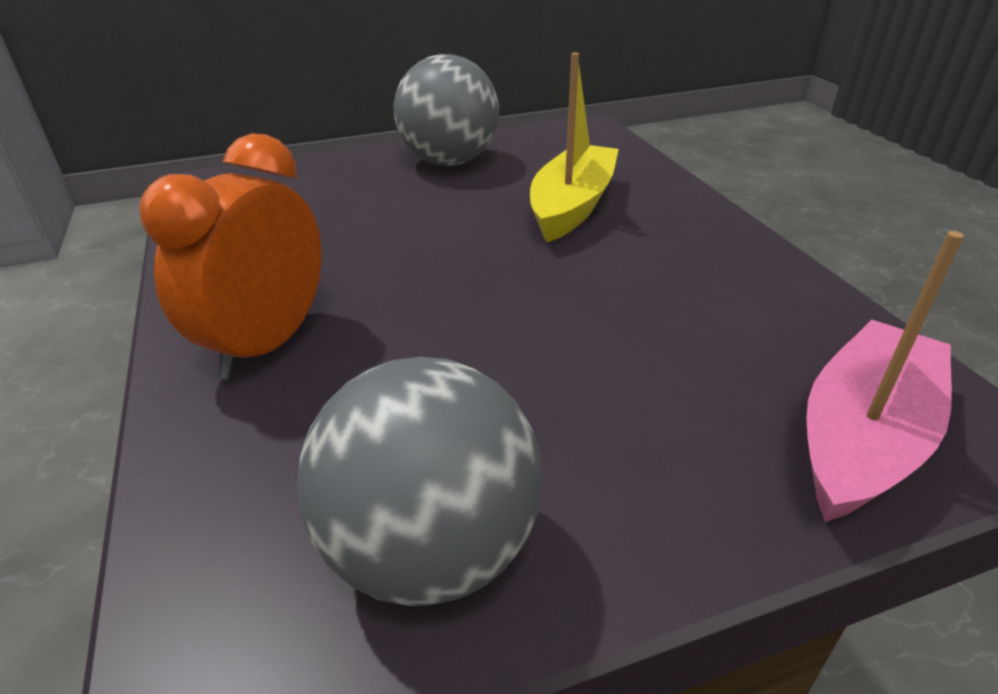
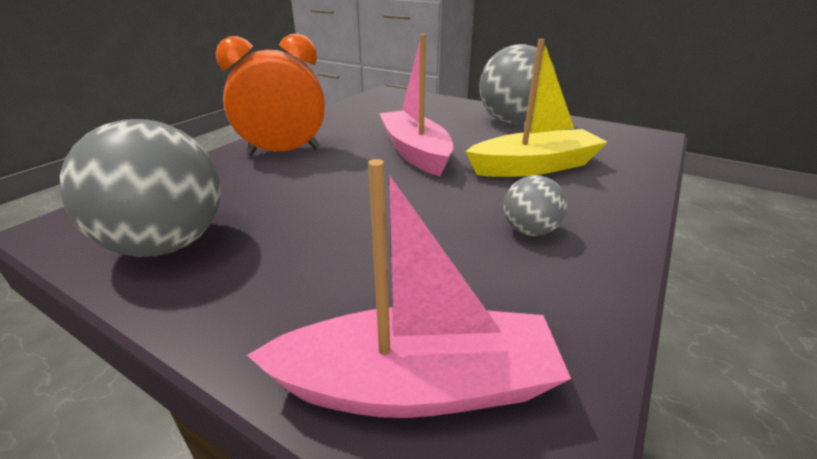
camera: 50 degrees right, 5 degrees down
none -> pink boat [379,34,453,176]
none -> grey ball [504,175,567,236]

